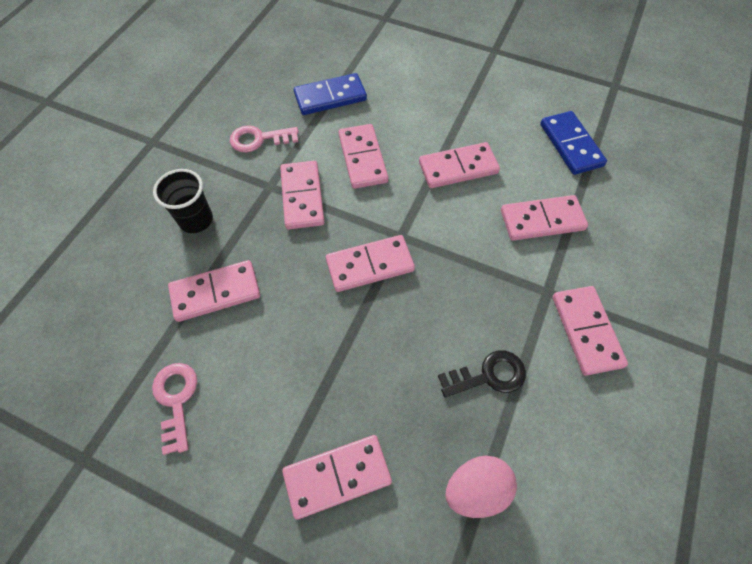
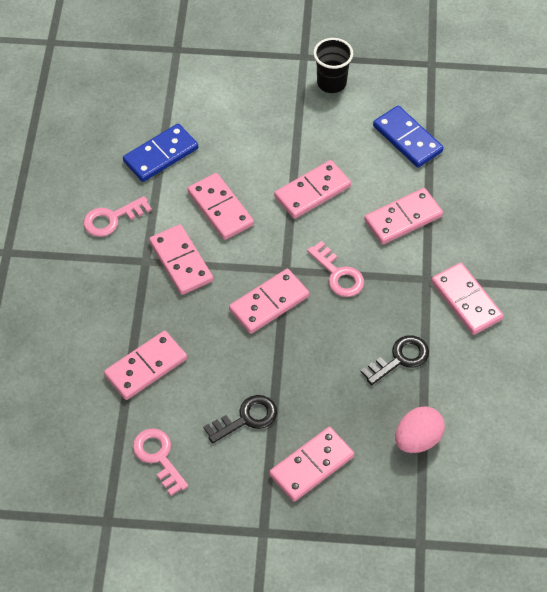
camera: 20 degrees left, 5 degrees down
black cup [153,169,213,233] -> black cup moved to [313,38,353,93]
none -> black key [204,395,277,444]
none -> pink key [307,241,364,297]

